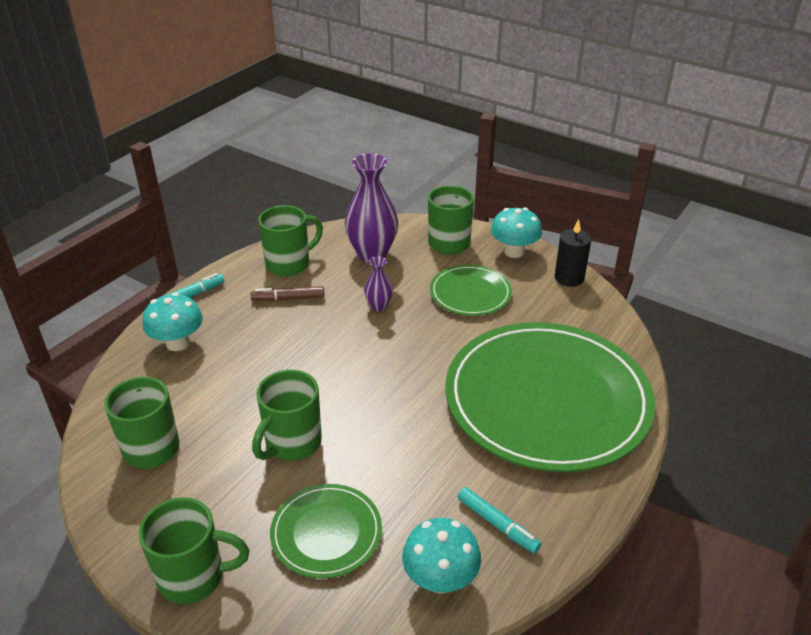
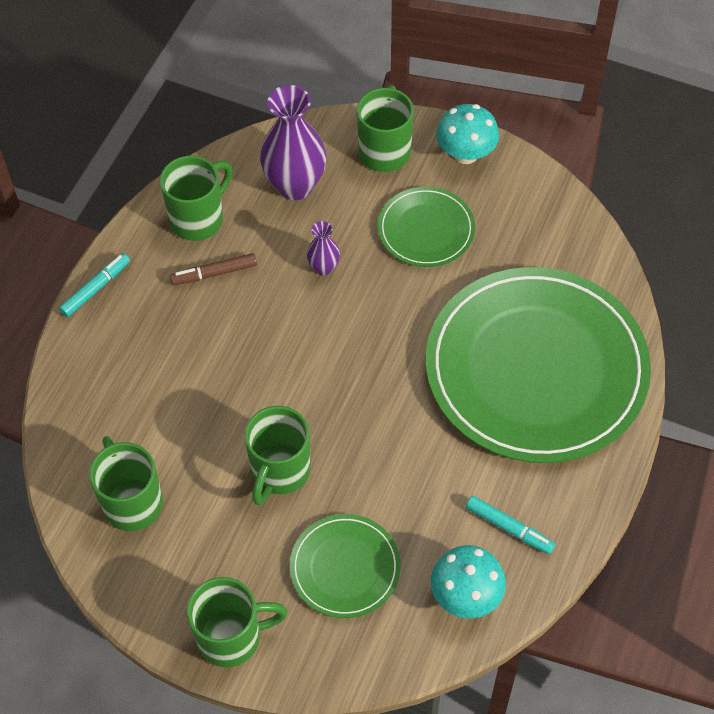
camera: 10 degrees left, 20 degrees up
turquoise mushroom [143,293,203,351] -> none
black candle [554,219,591,287] -> none

